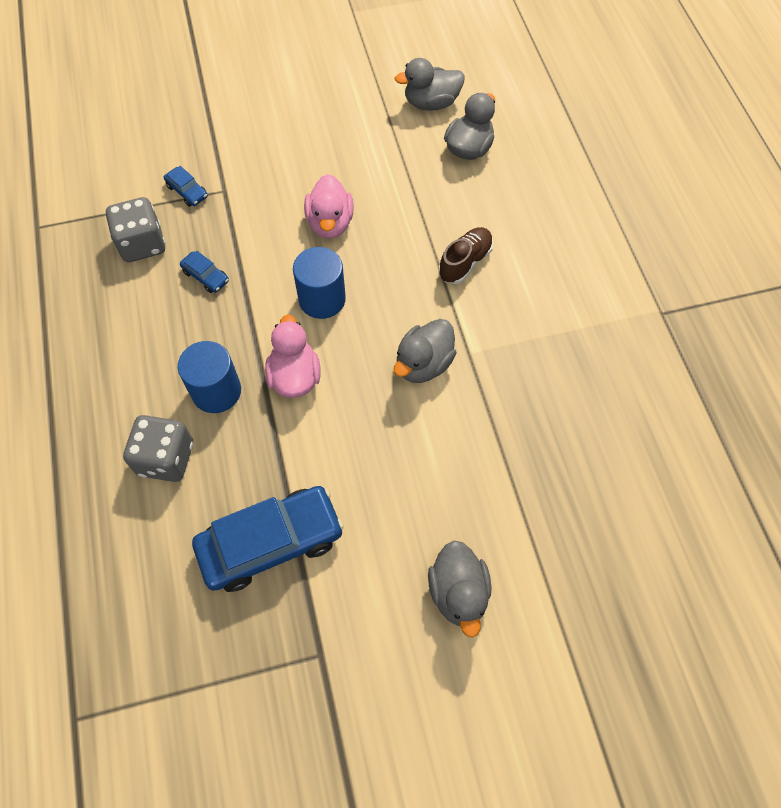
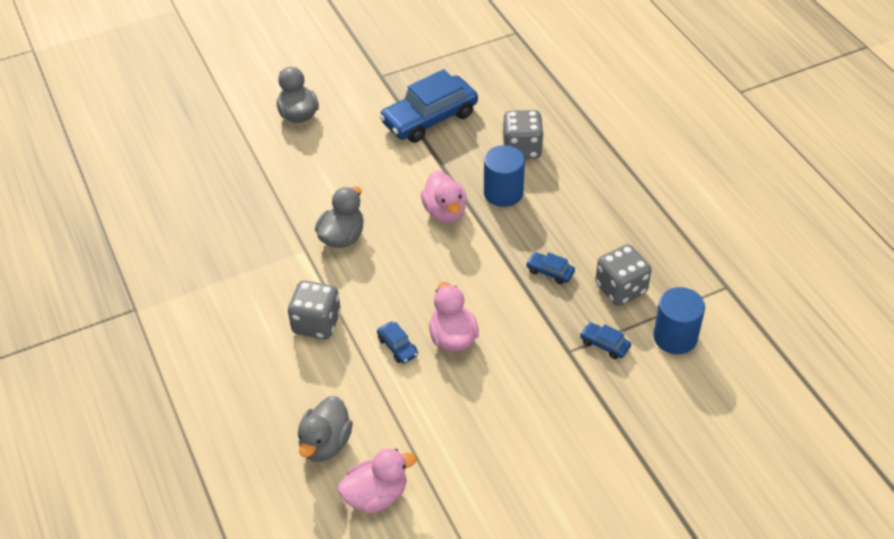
camera: 170 degrees right, 15 degrees down
blue cylinder [293,247,346,319] -> blue cylinder moved to [653,287,705,354]
grey duck [395,58,465,111] -> pink duck [338,448,417,514]
brown shoe [439,227,493,284] -> grey dice [288,281,341,339]
none -> blue car [377,321,418,364]

